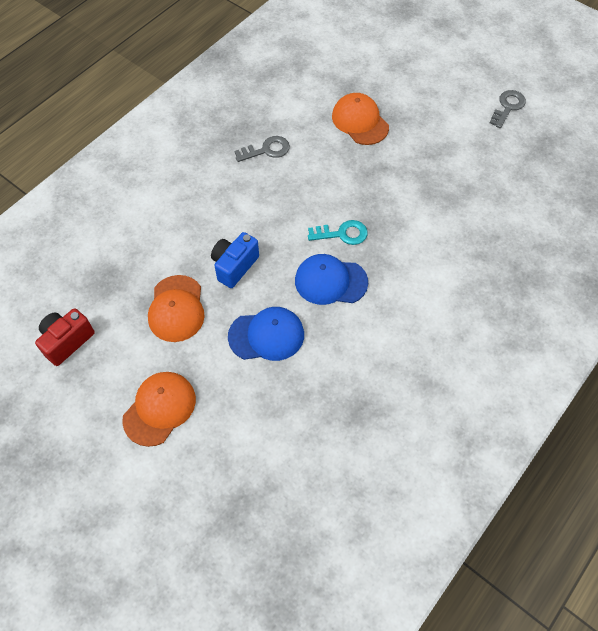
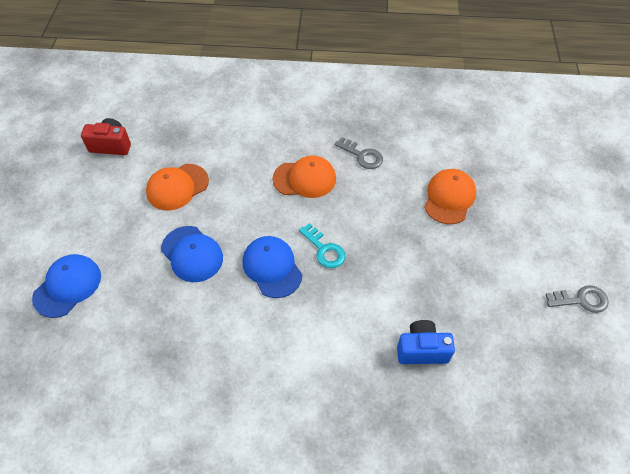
camera: 55 degrees right, 5 degrees down
orange cap [122,372,196,447] -> orange cap moved to [272,156,336,198]
blue camera [211,232,259,288] -> blue camera moved to [397,320,455,364]
none -> blue cap [32,254,101,318]

